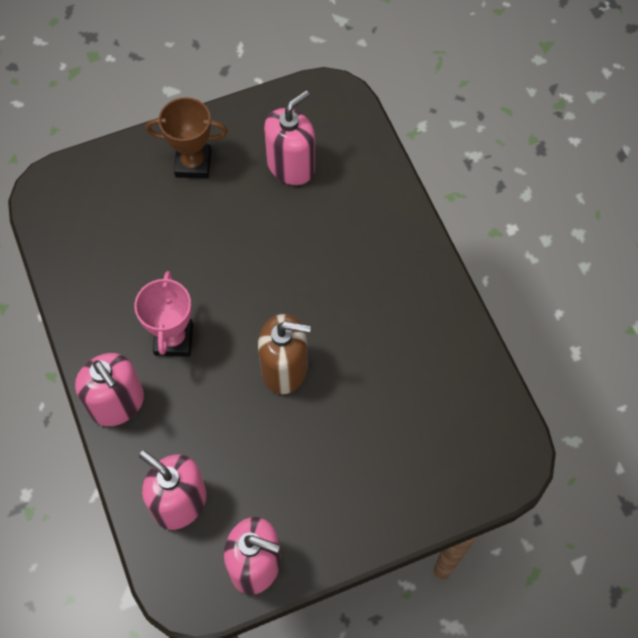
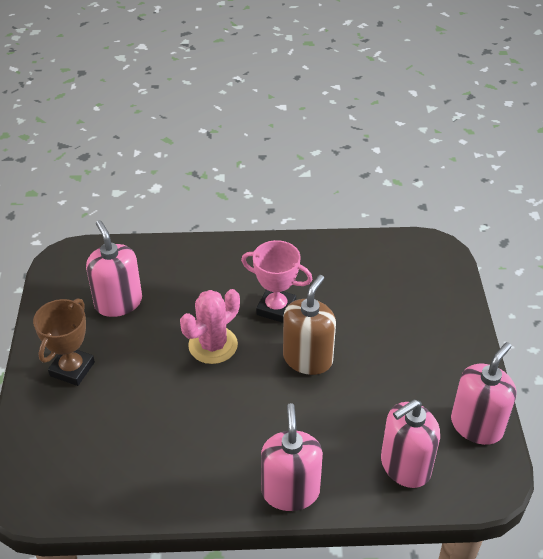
camera: 70 degrees left, 20 degrees down
pink soap dispenser [75,353,144,426] -> pink soap dispenser turned 75 degrees counterclockwise [261,403,323,511]
pink trophy [134,271,193,357] -> pink trophy moved to [241,240,313,323]
none -> pink cactus [180,289,240,364]

